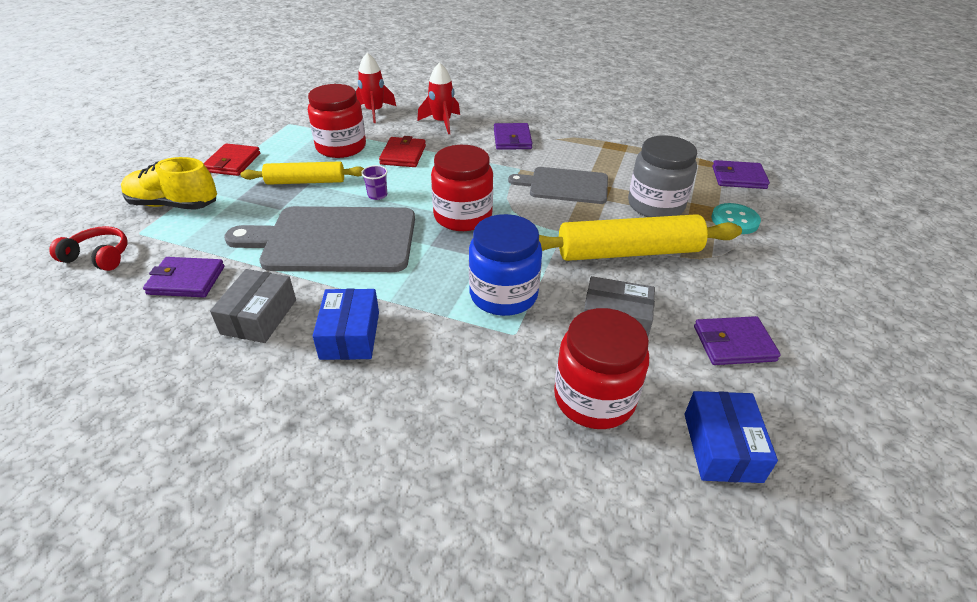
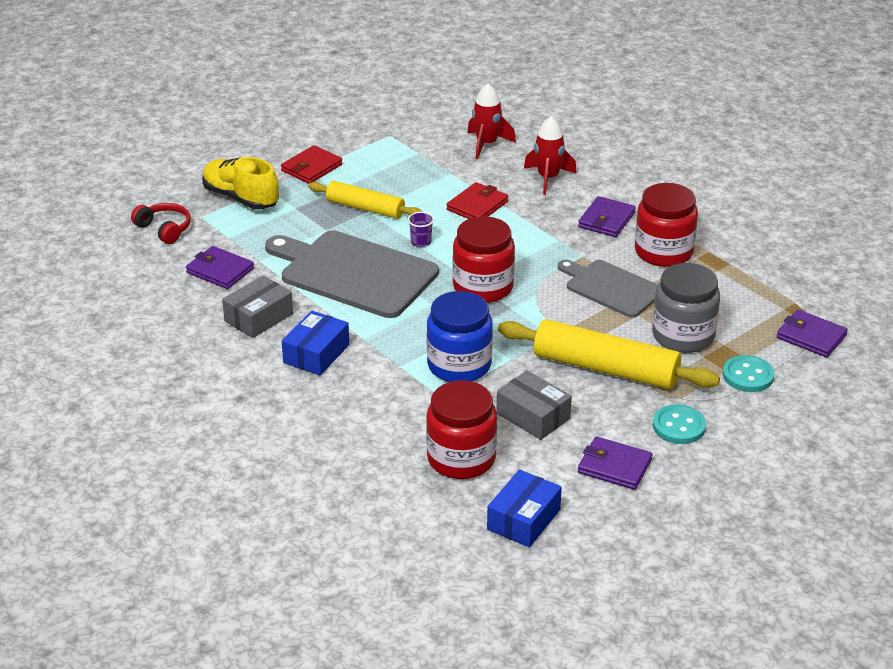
camera: 30 degrees right, 5 degrees down
red jar [308,84,366,158] -> red jar moved to [635,183,698,267]
none -> turquoise button [653,404,706,444]

